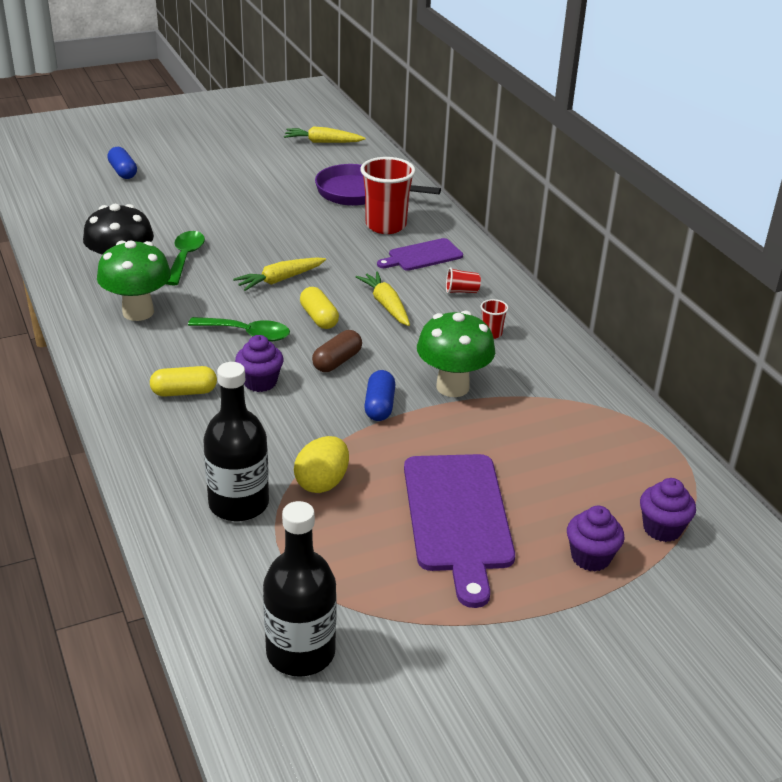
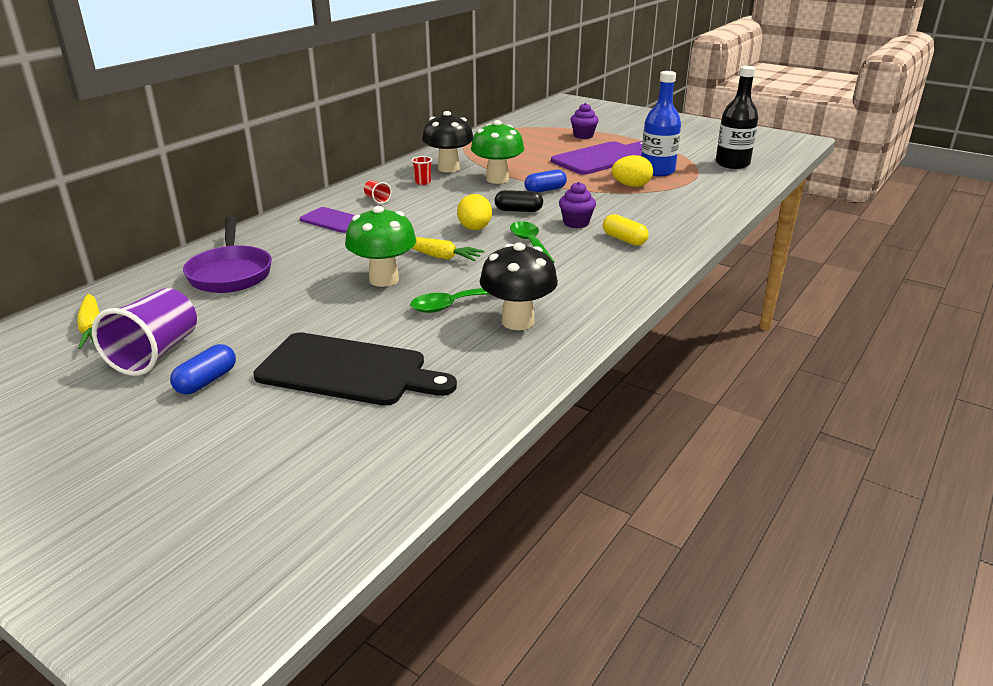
camera: 120 degrees left, 5 degrees down
green mushroom [97,241,171,321] -> green mushroom moved to [345,206,416,287]
blue capsule [107,147,137,179] -> blue capsule moved to [170,344,236,394]
black bottle [203,362,269,521] -> none
yellow capsule [300,287,339,329] -> yellow egg [457,194,492,230]
brown capsule [312,330,362,372] -> black capsule [495,190,543,212]
yellow carrot [356,271,410,326] -> none
red cup [361,157,416,234] -> none
purple cupcake [640,478,696,542] -> none
none -> purple cup [92,288,197,376]
none -> black cutting board [253,332,457,406]
none -> black mushroom [422,111,473,172]
none -> blue bottle [641,71,681,176]

